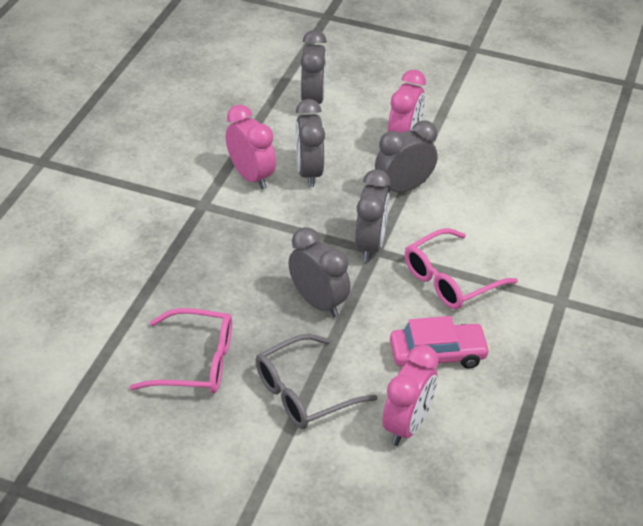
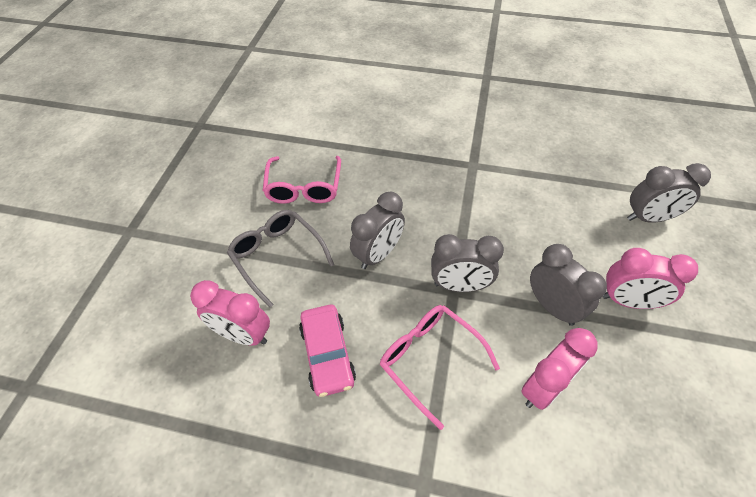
camera: 85 degrees right, 10 degrees up
pink clock [226,104,276,189] -> pink clock moved to [521,328,598,410]
grey clock [295,99,325,187] -> none

